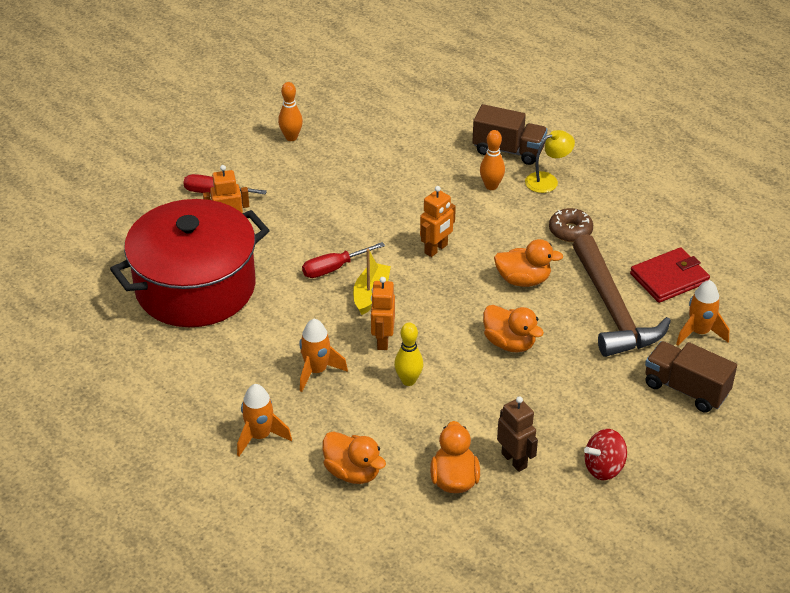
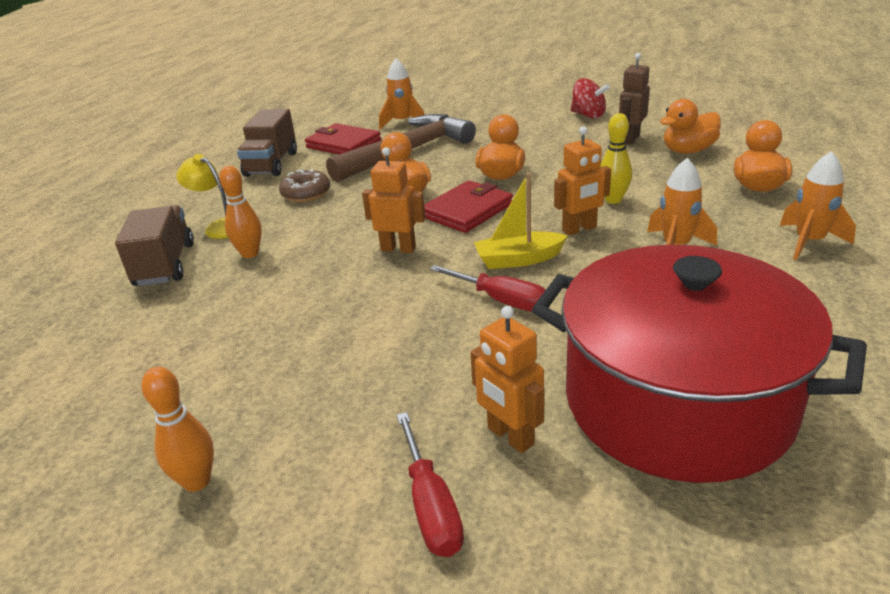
camera: 115 degrees left, 10 degrees down
brown truck [645,341,737,413] -> brown truck moved to [237,109,297,177]
none -> red wallet [424,180,513,233]

